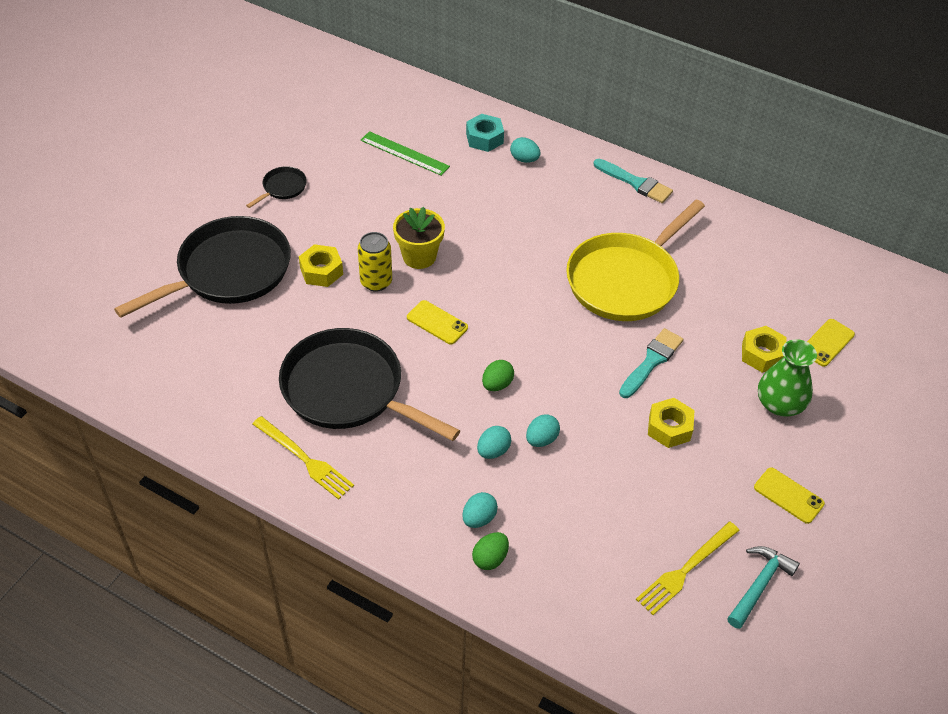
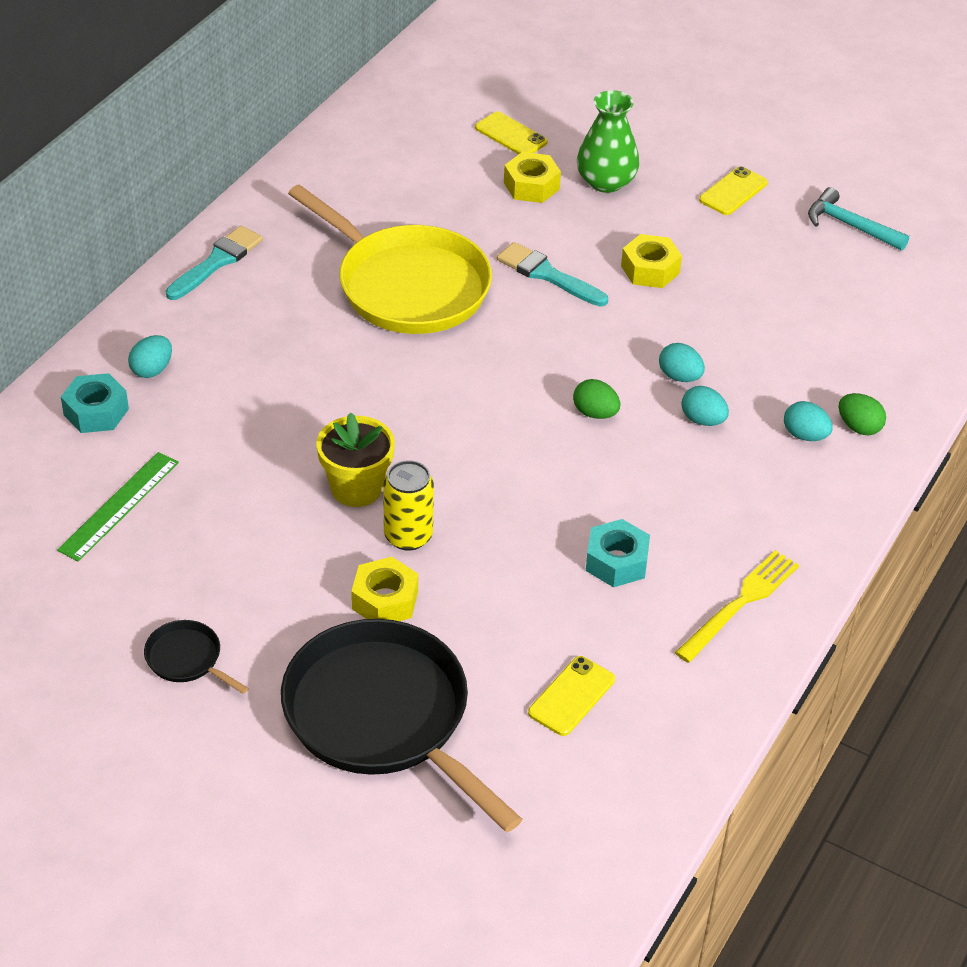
camera: 90 degrees left, 5 degrees down
black pan [279,328,460,441] -> turquoise nut [586,519,650,587]
yellow phone [407,300,468,345] -> yellow phone moved to [528,656,615,736]
yellow fork [636,522,740,615] -> none

